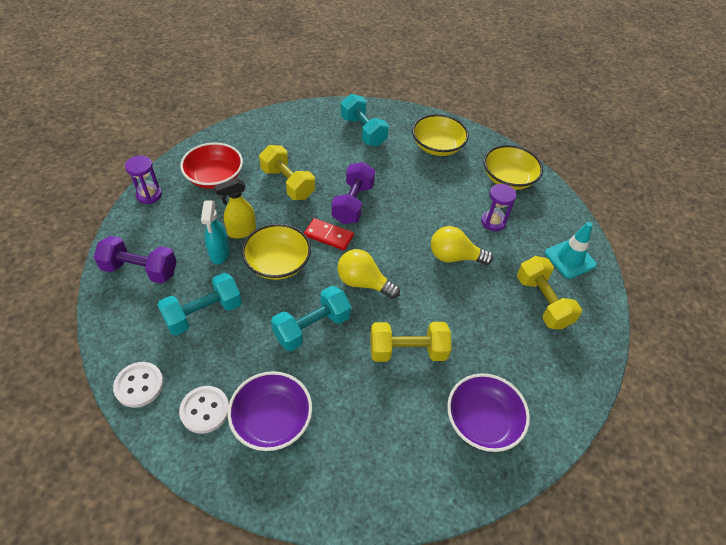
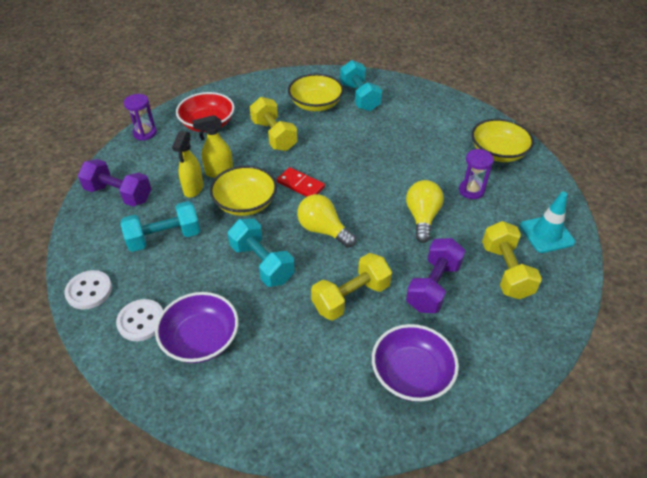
camera: 15 degrees right, 5 degrees down
turquoise spray bottle [201,201,229,265] -> yellow spray bottle [172,131,203,198]
turquoise dumbbell [271,286,351,351] -> turquoise dumbbell turned 75 degrees clockwise [228,219,295,287]
purple dumbbell [331,162,375,224] -> purple dumbbell moved to [406,238,465,313]
yellow dumbbell [371,322,451,362] -> yellow dumbbell turned 45 degrees counterclockwise [311,253,392,321]
yellow bowl [412,114,469,156] -> yellow bowl moved to [288,74,344,111]
yellow light bulb [431,226,493,265] -> yellow light bulb turned 75 degrees clockwise [406,180,444,243]

